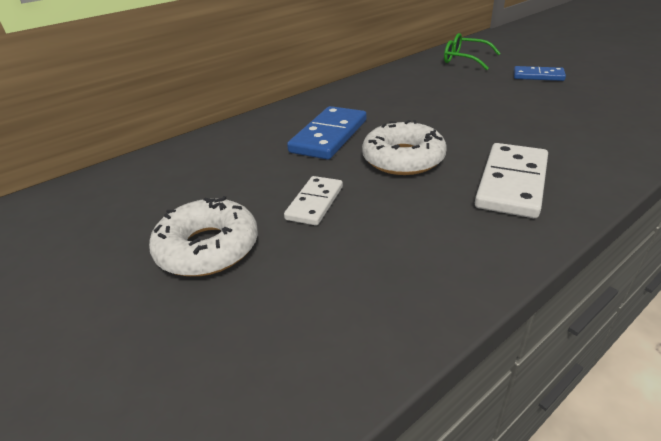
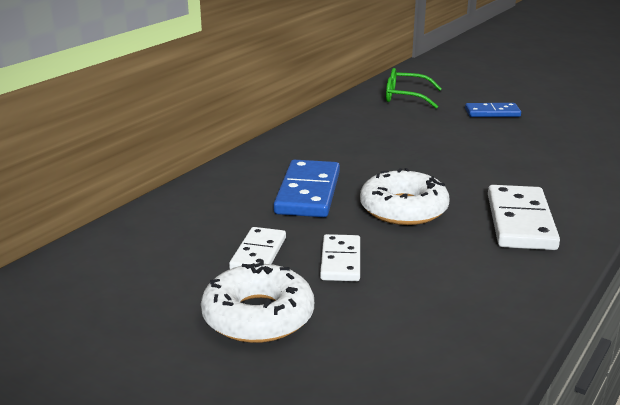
camera: 20 degrees left, 10 degrees down
none -> white domino [229,227,286,269]

